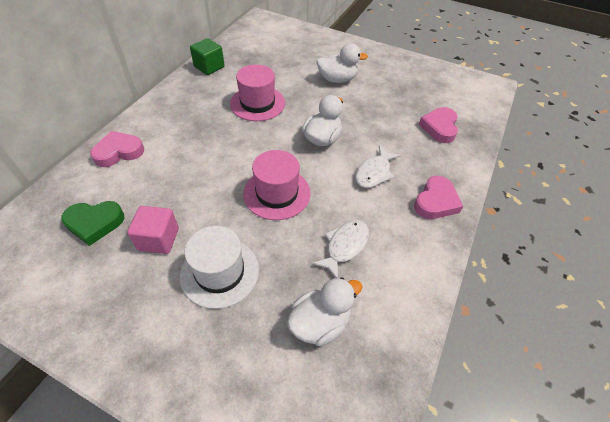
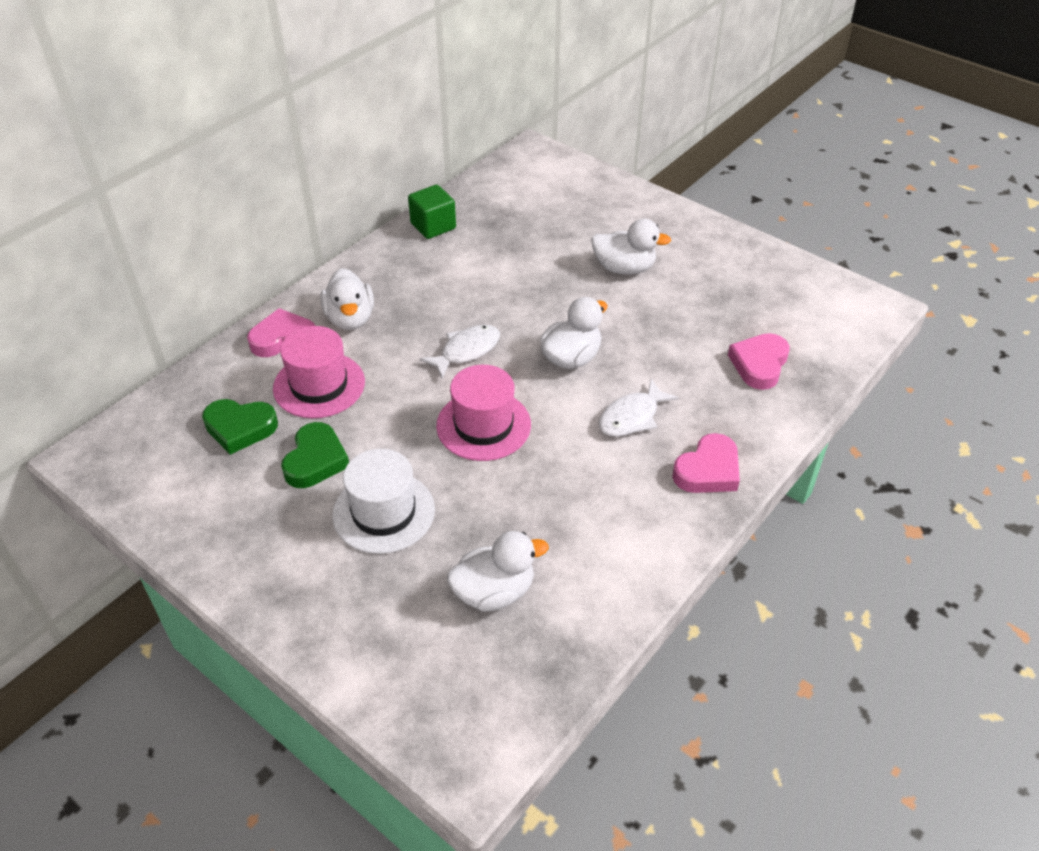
camera: 15 degrees right, 5 degrees down
pink cube [127,206,179,254] -> green heart [281,422,349,488]
pink hat [230,65,285,121] -> pink hat moved to [273,326,365,418]
white fish [312,220,369,279] -> white fish moved to [420,325,500,379]
none -> white duck [320,268,374,330]

